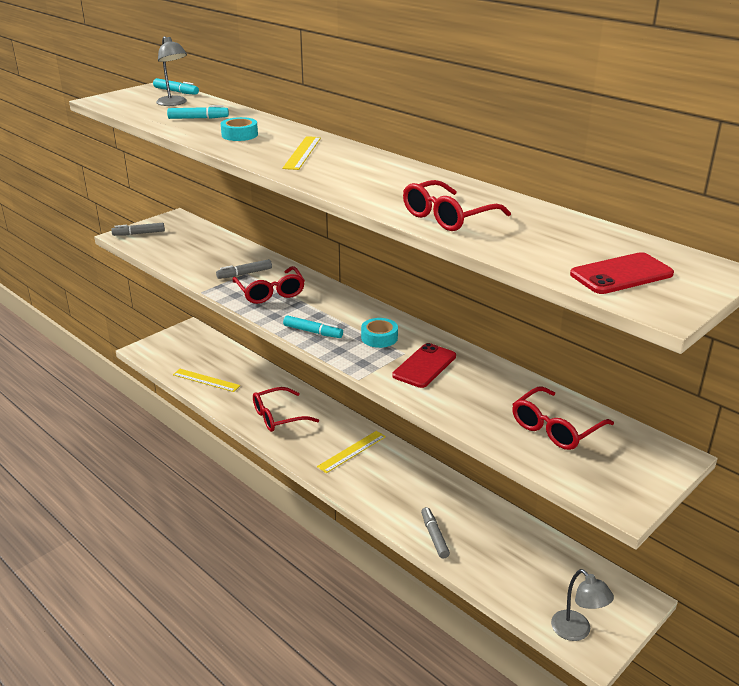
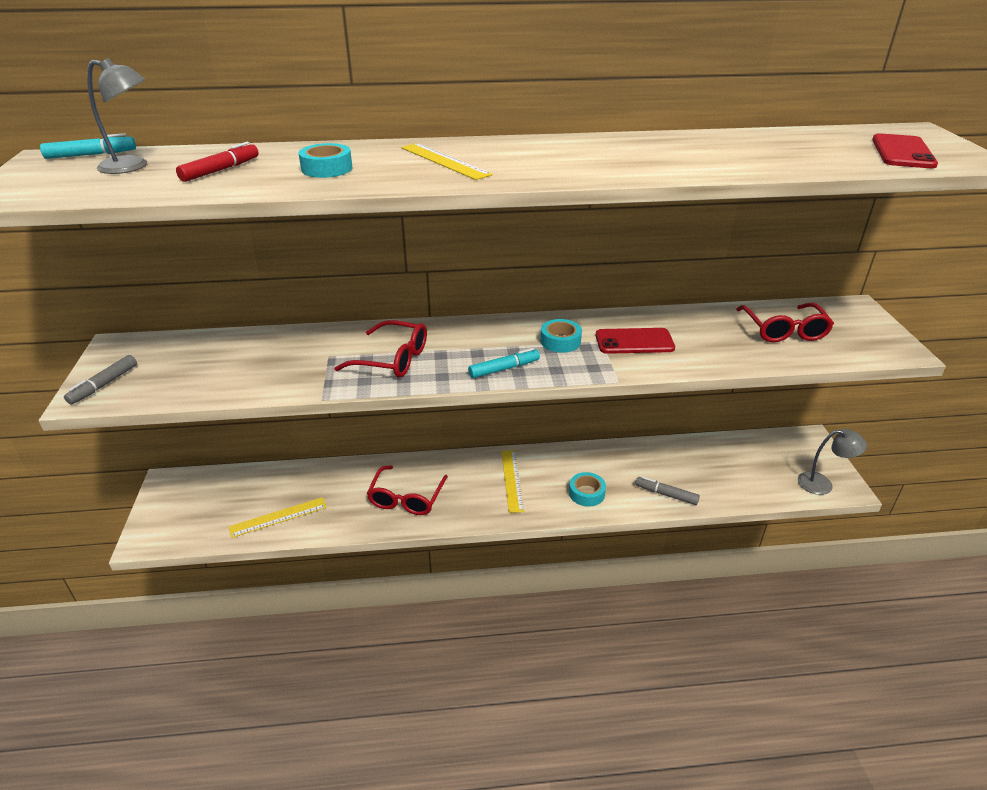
camera: 50 degrees left, 5 degrees up
turquoise marker [167,105,229,119] -> red marker [176,142,259,182]
grey marker [216,259,272,279] -> none
red phone [392,343,456,388] -> red phone turned 75 degrees counterclockwise [596,328,675,354]
red glasses [403,180,511,231] -> none
none -> turquoise tape [569,472,606,507]

